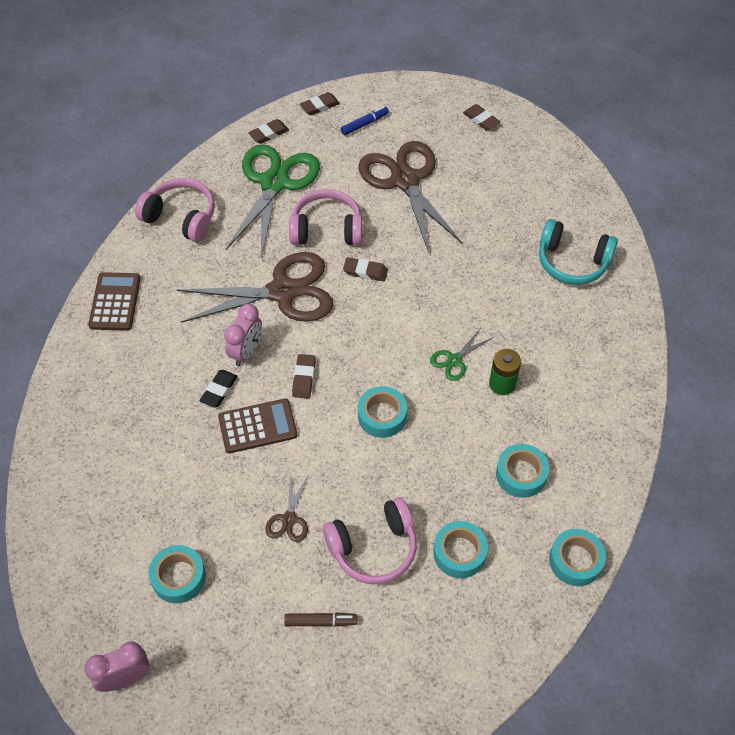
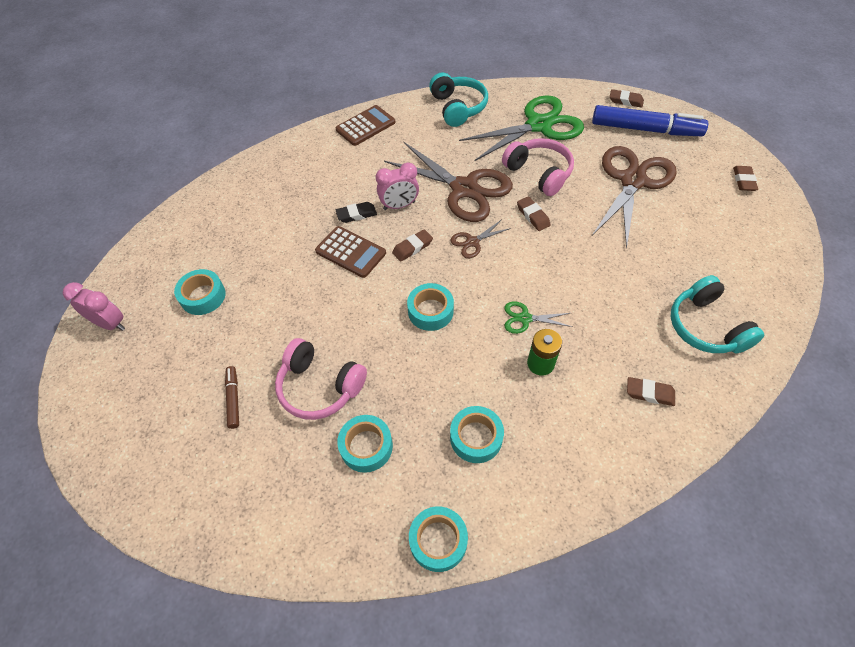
camera: 50 degrees right, 0 degrees up
pink headphones [135,178,215,242] -> turquoise headphones [429,72,488,127]
brown eraser [248,119,289,144] -> brown eraser moved to [627,377,675,406]
brown scissors [265,474,309,542] -> brown scissors moved to [451,220,511,258]
brown marker [284,612,357,627] -> brown marker turned 150 degrees counterclockwise [225,366,239,429]
blue marker [341,106,389,135] -> blue marker [592,105,708,136], size x2.22

